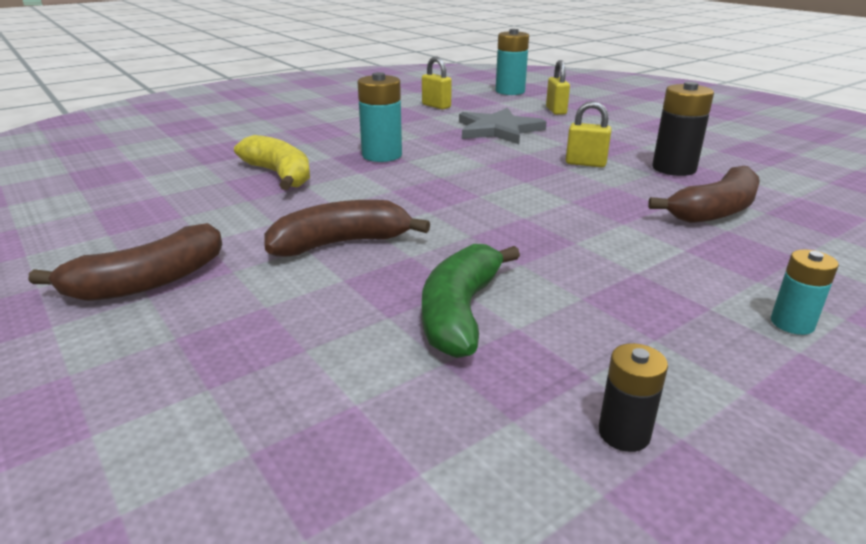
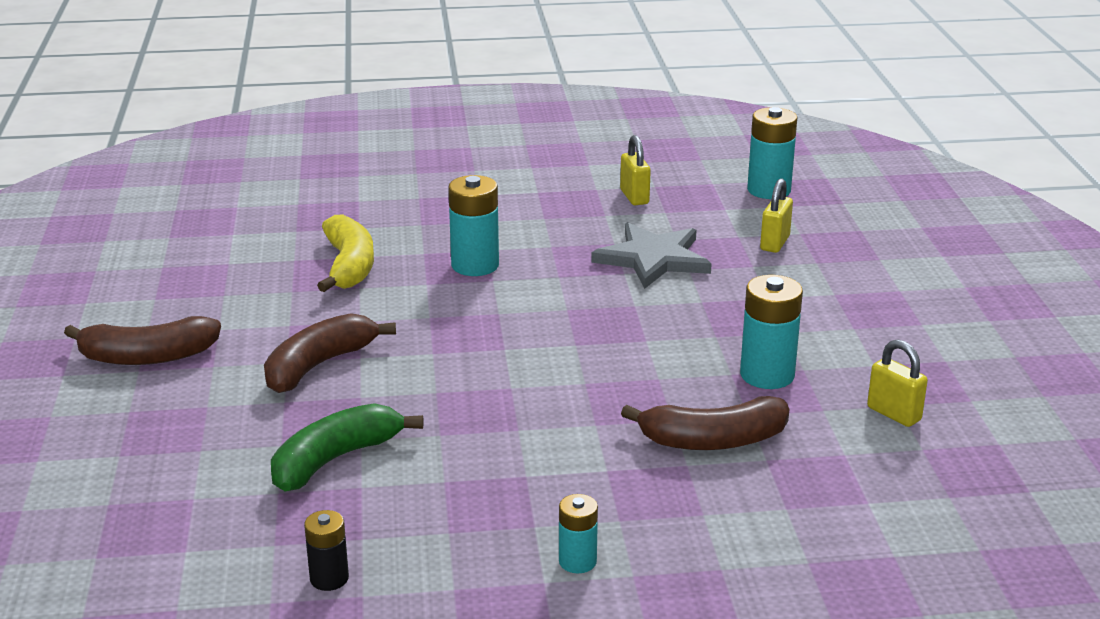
camera: 30 degrees right, 0 degrees up
brown banana [264,200,430,256] -> brown banana turned 60 degrees counterclockwise [264,313,396,393]
yellow padlock [566,101,612,167] -> yellow padlock moved to [867,339,928,427]
black battery [652,81,714,176] -> turquoise battery [740,275,803,389]

